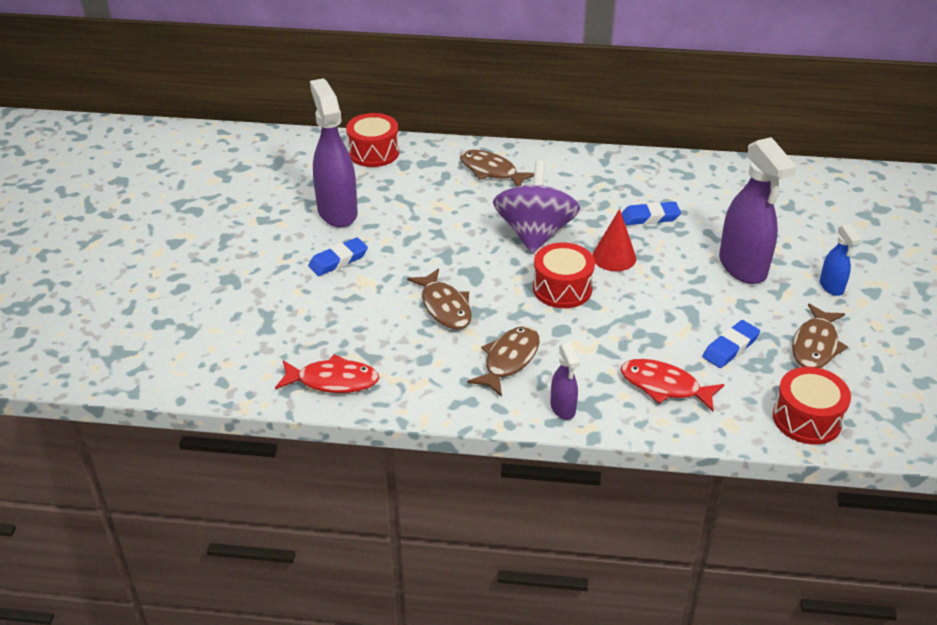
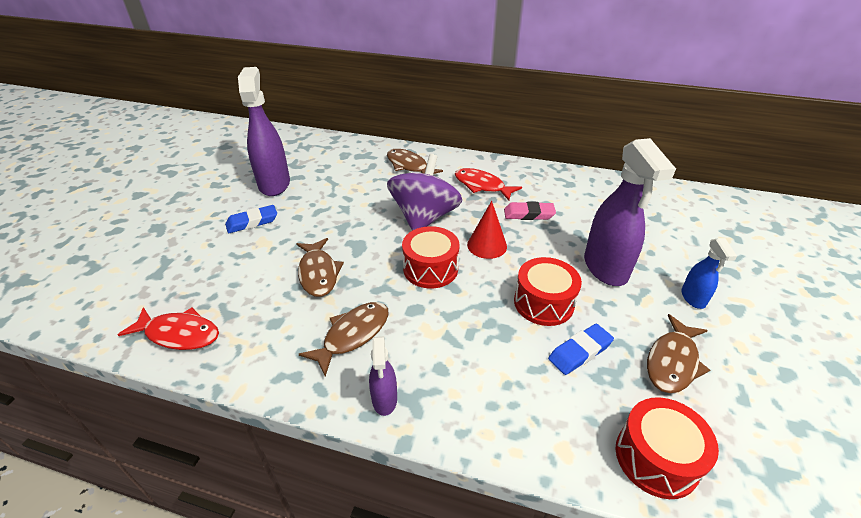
camera: 10 degrees right, 0 degrees up
red drum [346,113,399,167] -> red drum moved to [514,257,582,326]
blue eraser [621,202,681,225] -> pink eraser [504,201,556,220]
red fish [621,359,724,412] -> red fish moved to [455,168,522,200]

